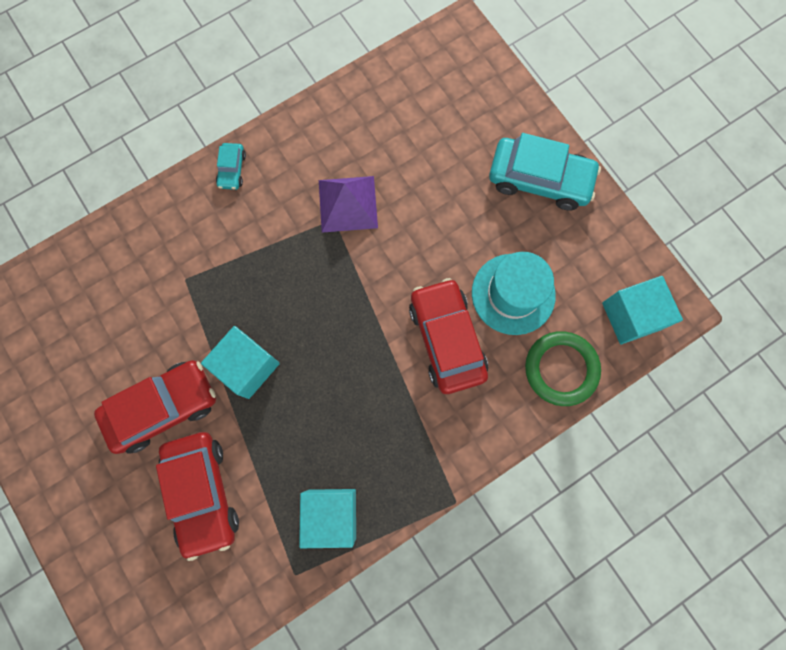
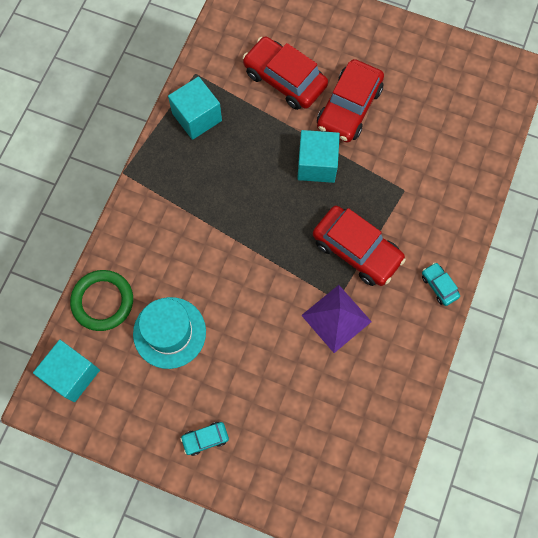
camera: 145 degrees right, 5 degrees down
red car [409,278,488,394] -> red car moved to [313,206,406,286]
turquoise car [489,133,601,210] -> turquoise car [180,422,229,456], size x0.47

